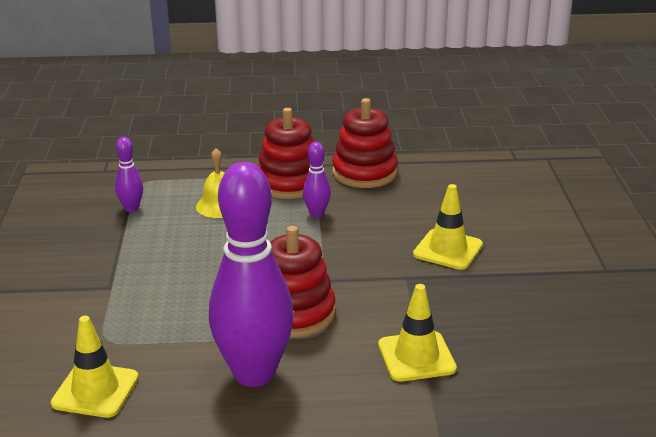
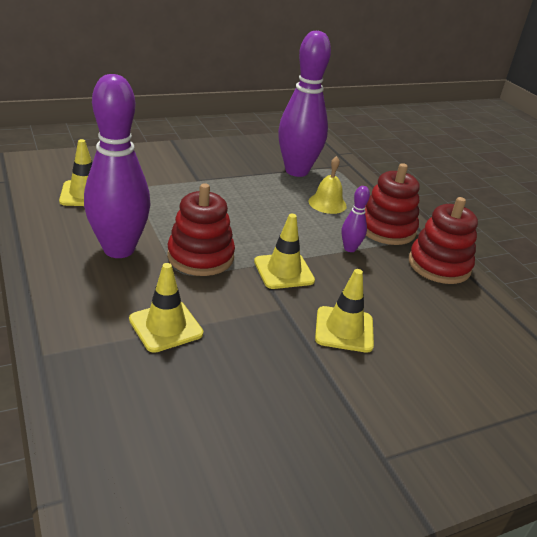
camera: 65 degrees right, 5 degrees up
purple bowling pin [115,137,143,212] -> purple bowling pin [278,31,331,177], size x2.32
none -> yellow traffic cone [254,214,315,289]

